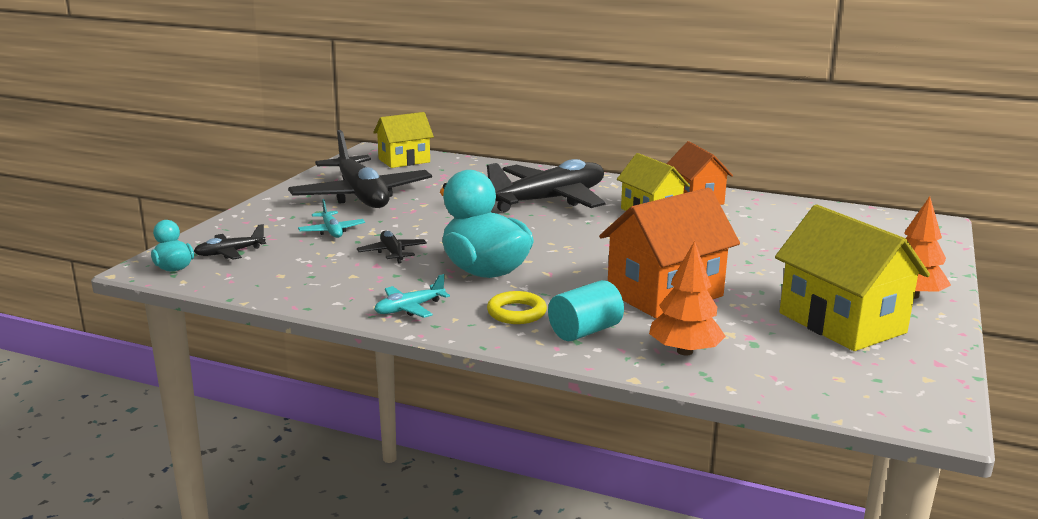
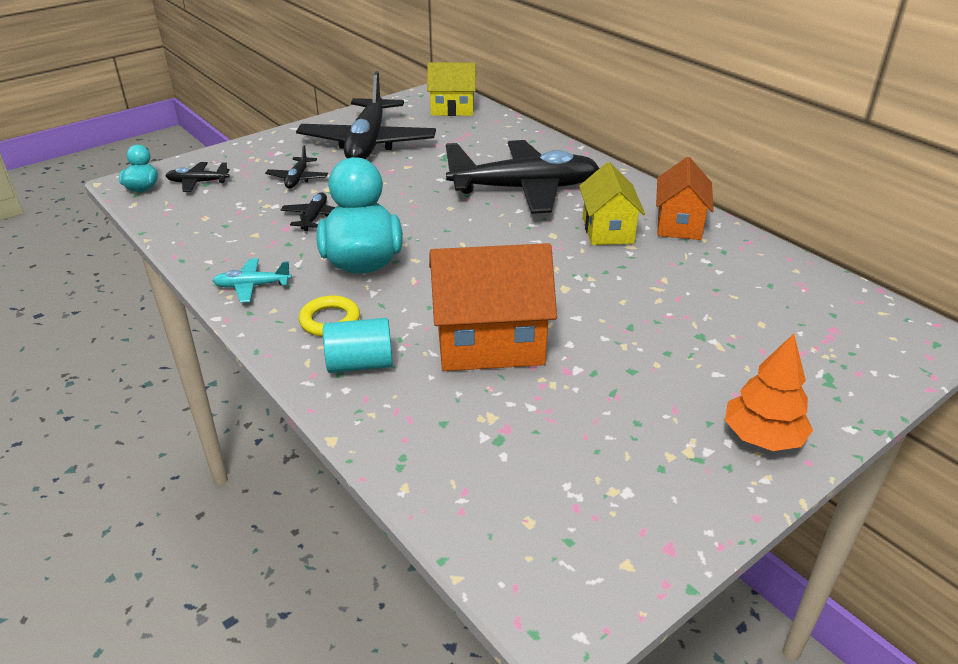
camera: 30 degrees right, 15 degrees up
turquoise plane [298,199,365,238] -> black plane [265,145,328,188]
orange tree [649,241,726,355] -> none
yellow house [775,204,930,351] -> none

